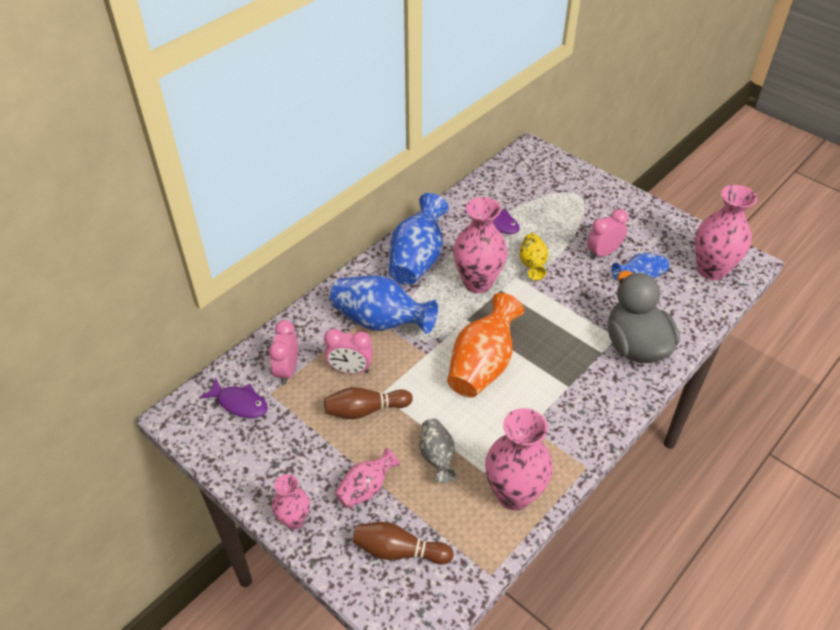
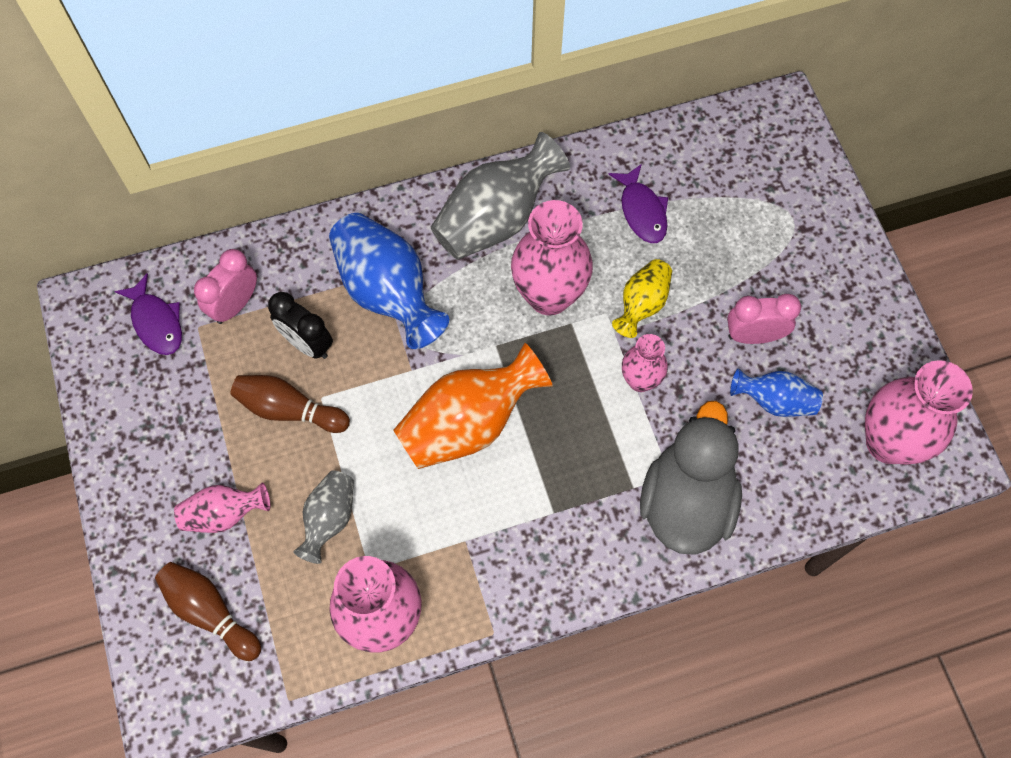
camera: 30 degrees right, 20 degrees up
pink vase [272,474,310,529] -> pink vase moved to [622,334,668,392]
pink clock [324,328,373,374] -> black clock [268,292,333,359]
blue vase [389,193,449,285] -> grey vase [431,132,570,260]

